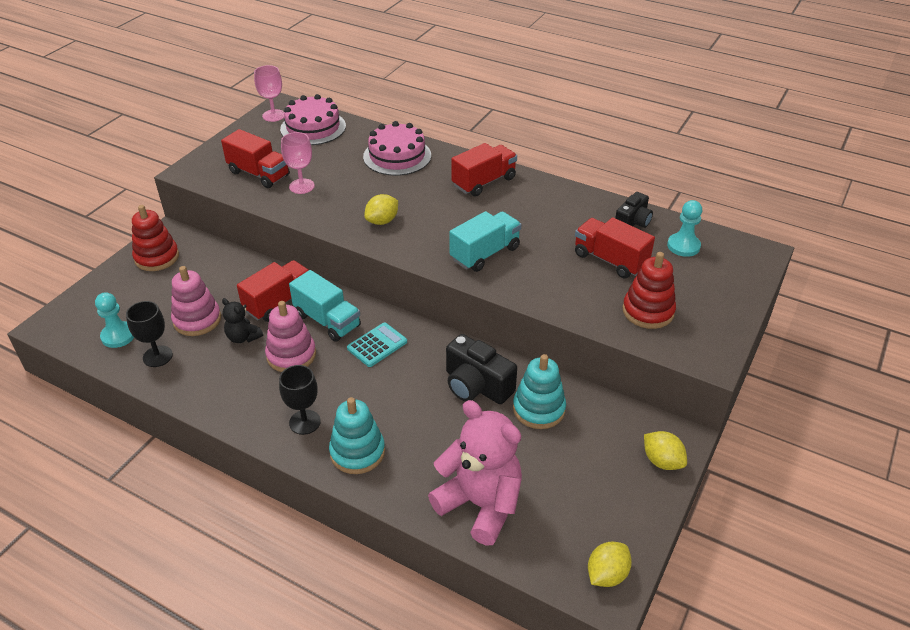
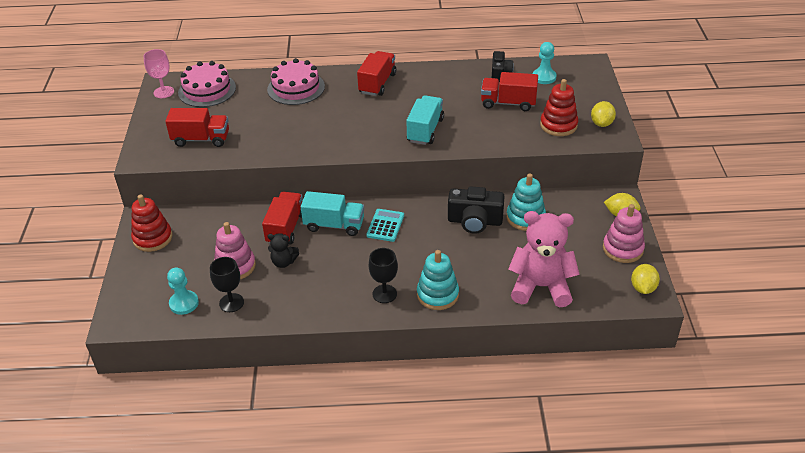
camera: 30 degrees left, 0 degrees up
pink stacking toy [265,301,316,372] -> pink stacking toy moved to [603,204,645,263]
pink goblet [281,132,315,194] -> none
yellow lemon [364,194,398,225] -> yellow lemon moved to [591,101,616,127]

